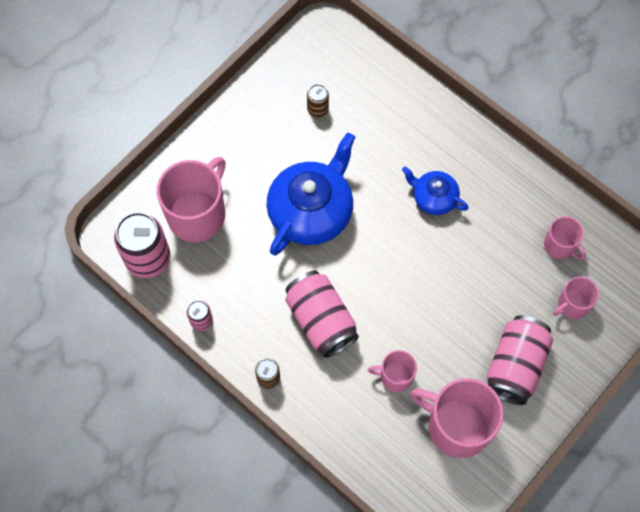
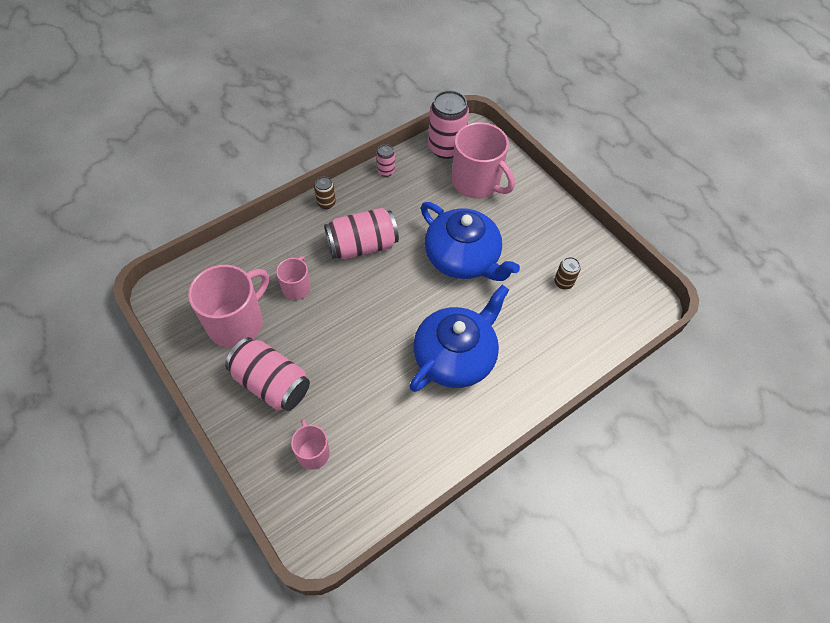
camera: 100 degrees right, 10 degrees down
blue teapot [402,167,469,215] -> blue teapot [409,285,509,392], size x1.86
pink mug [544,216,586,260] -> none

